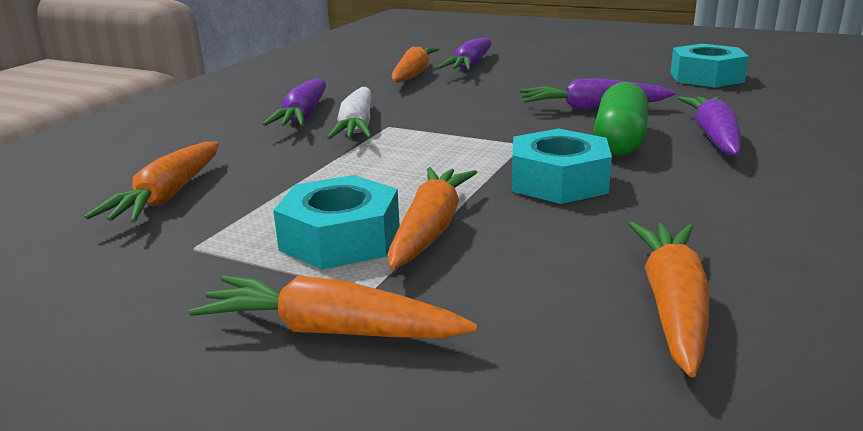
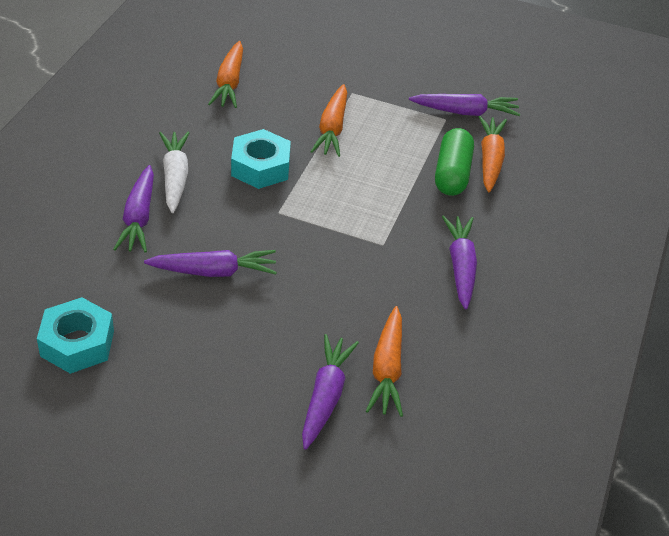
camera: 170 degrees right, 20 degrees up
orange carrot [189,276,478,338] -> none
turquoise nut [273,175,400,269] -> none
white carrot [327,87,372,139] -> white carrot moved to [159,132,189,213]
green capsule [594,82,649,156] -> green capsule moved to [435,128,474,196]
none -> purple carrot [409,94,520,116]

